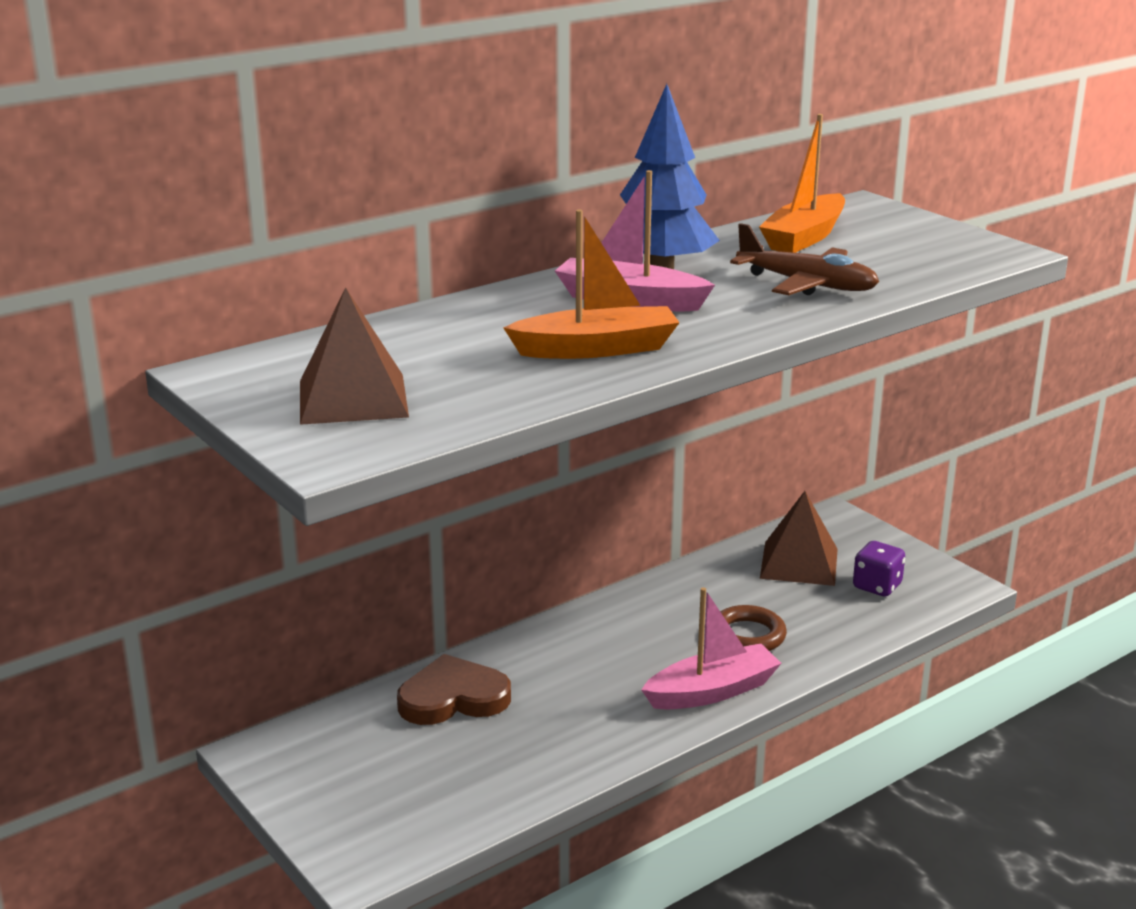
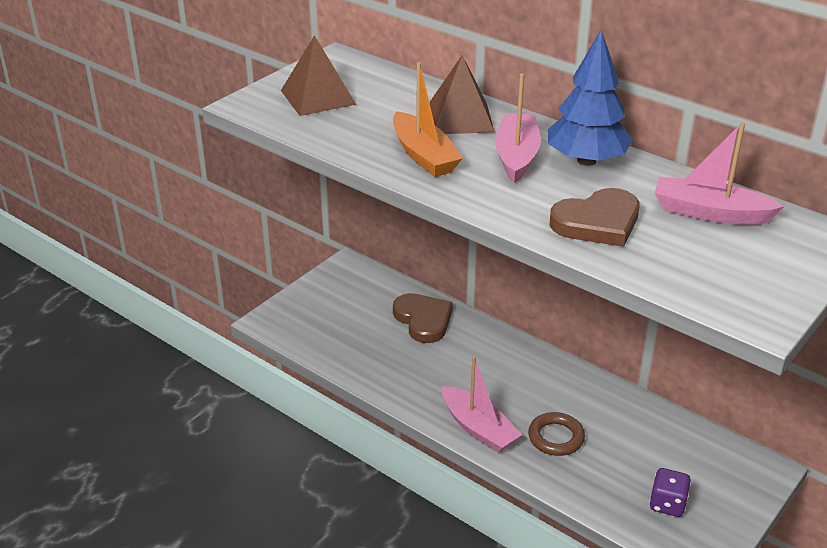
camera: 75 degrees right, 10 degrees up
brown plane [730,223,879,295] -> brown heart [549,188,640,247]
orange boat [759,114,845,253] -> pink boat [655,122,785,225]
brown pyramid [760,491,838,586] -> brown pyramid moved to [429,55,495,134]

